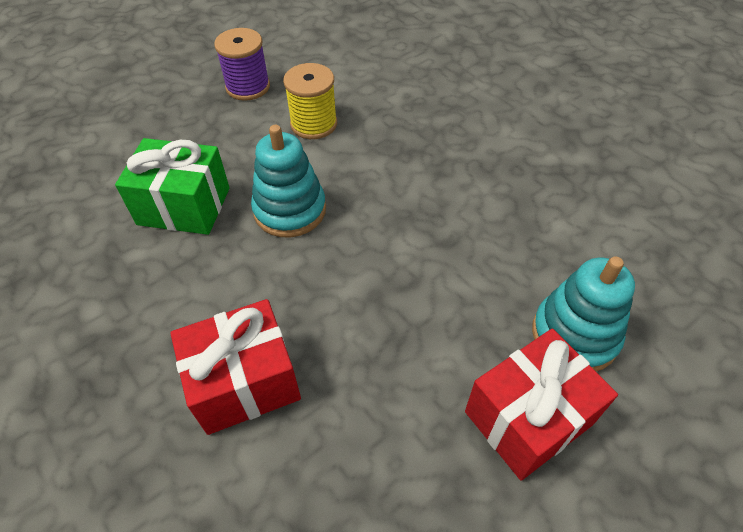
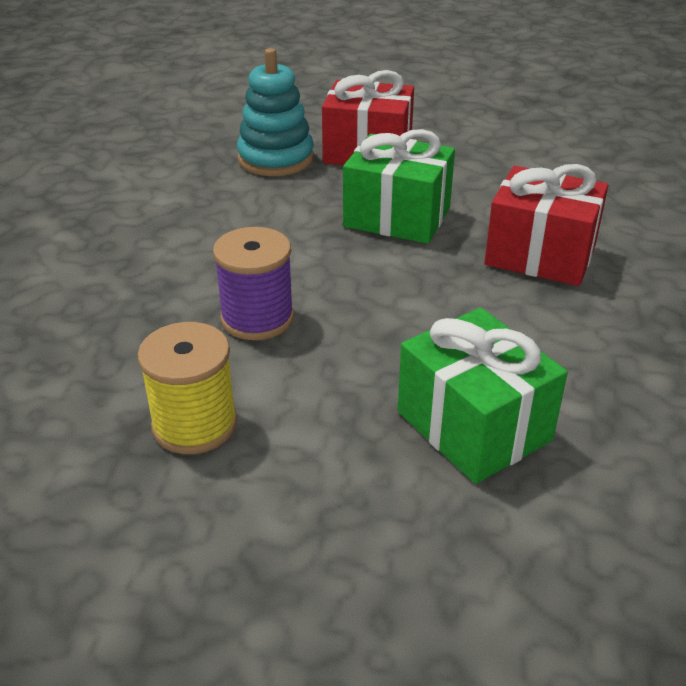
camera: 135 degrees left, 15 degrees down
purple spool [214,28,270,101] -> purple spool moved to [213,227,294,340]
turquoise stacking toy [251,125,326,237] -> none
none -> green gift [343,129,455,244]

